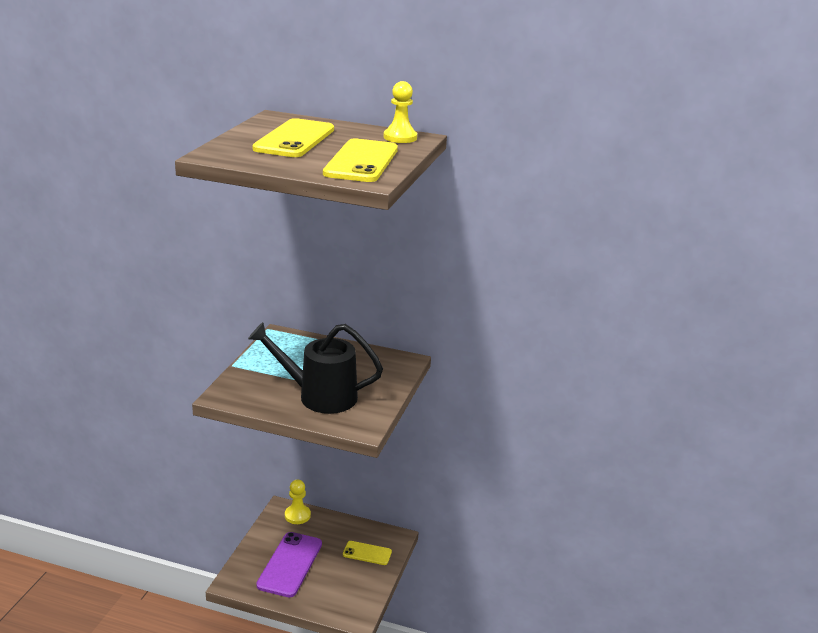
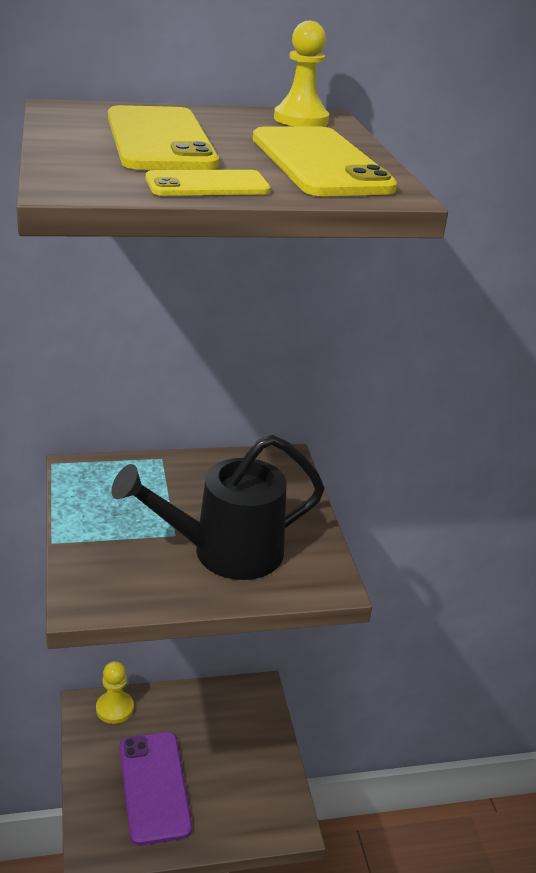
camera: 30 degrees left, 5 degrees up
yellow phone [343,541,392,565] -> yellow phone moved to [146,170,271,196]

